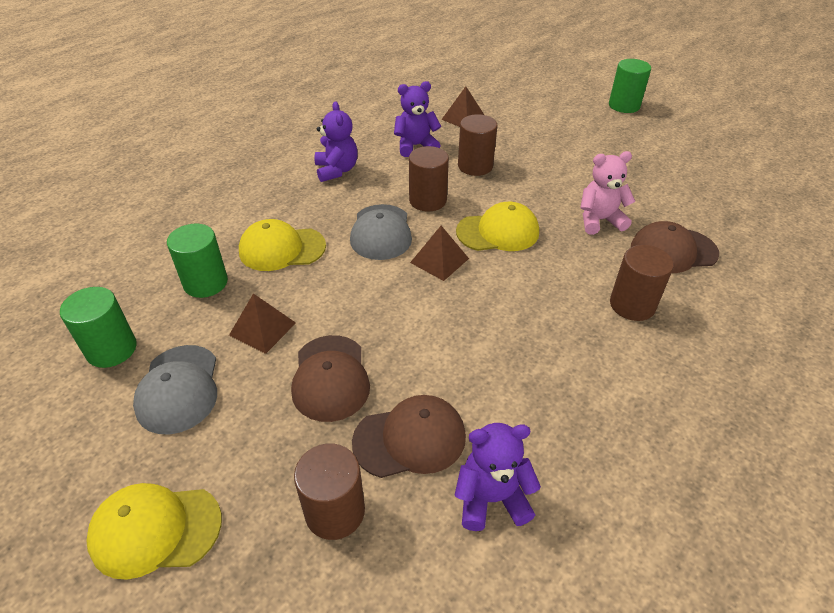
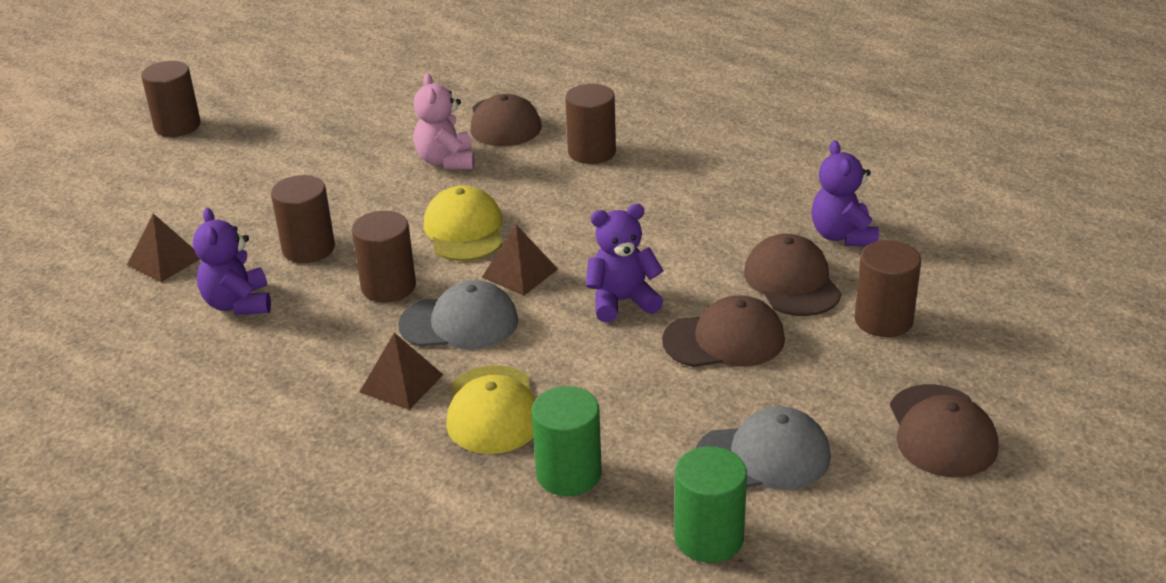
camera: 90 degrees left, 10 degrees down
yellow cap [86,483,222,580] -> brown cap [890,384,998,477]
brown pyramid [229,293,296,354] -> brown pyramid moved to [359,333,443,410]
purple teddy bear [314,101,358,182] -> purple teddy bear moved to [586,204,663,322]
green cylinder [609,59,651,113] -> brown cylinder [141,61,201,137]

